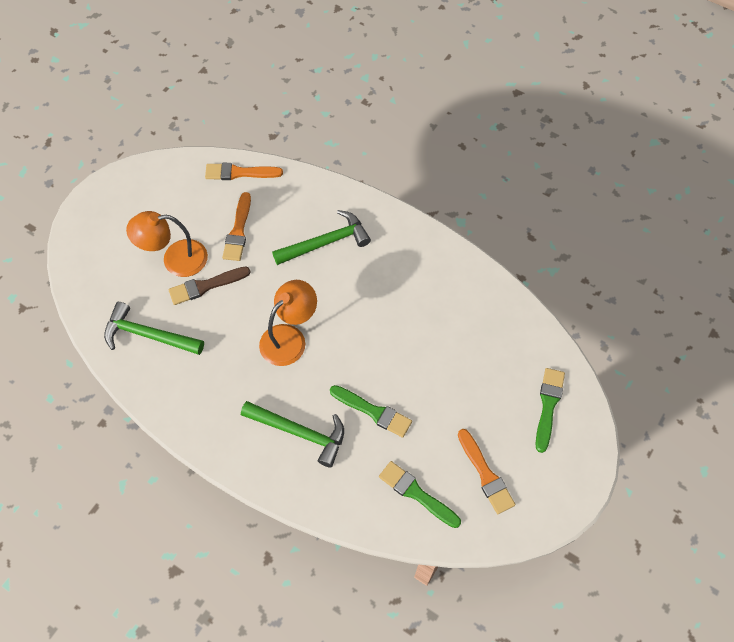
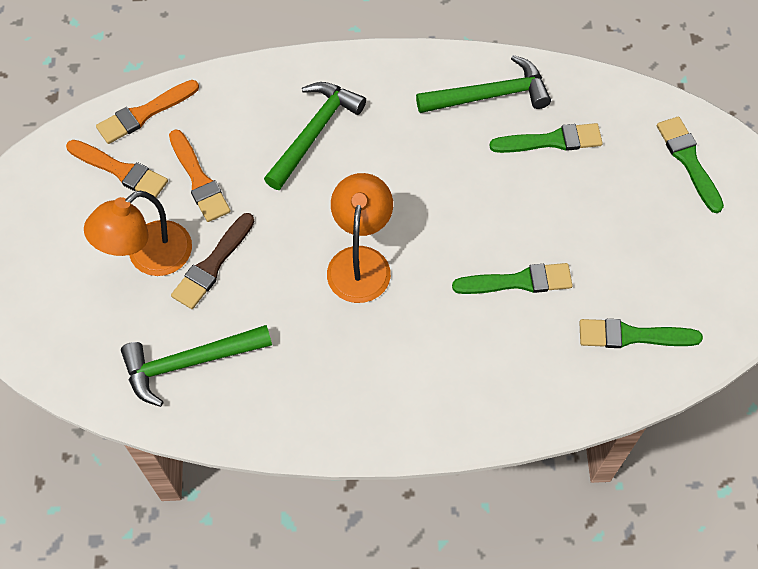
camera: 35 degrees left, 0 degrees up
green hammer [241,401,344,468] -> green hammer moved to [416,55,551,113]
orange brush [458,429,515,514] -> orange brush moved to [66,140,168,197]
none -> green brush [489,123,603,153]

